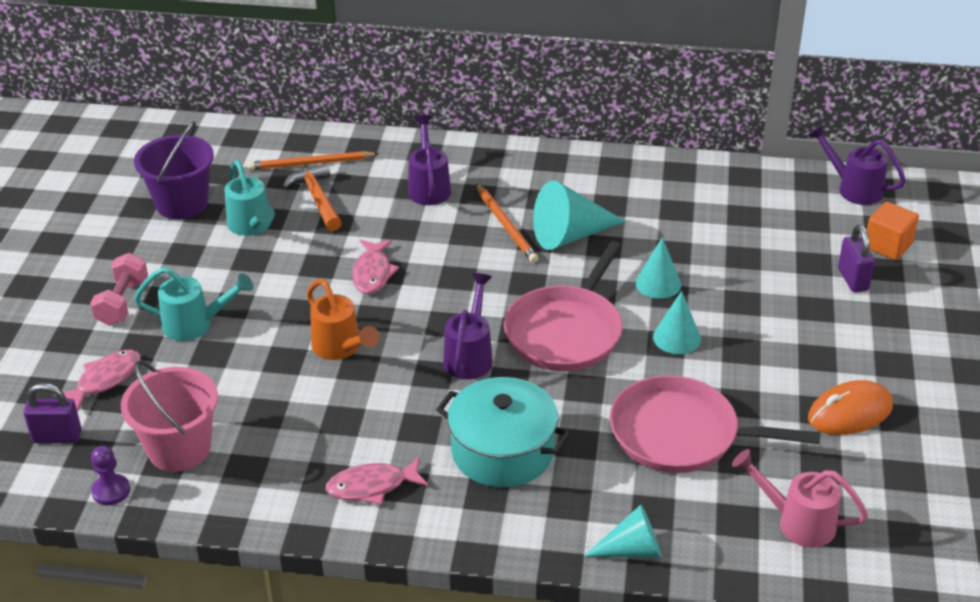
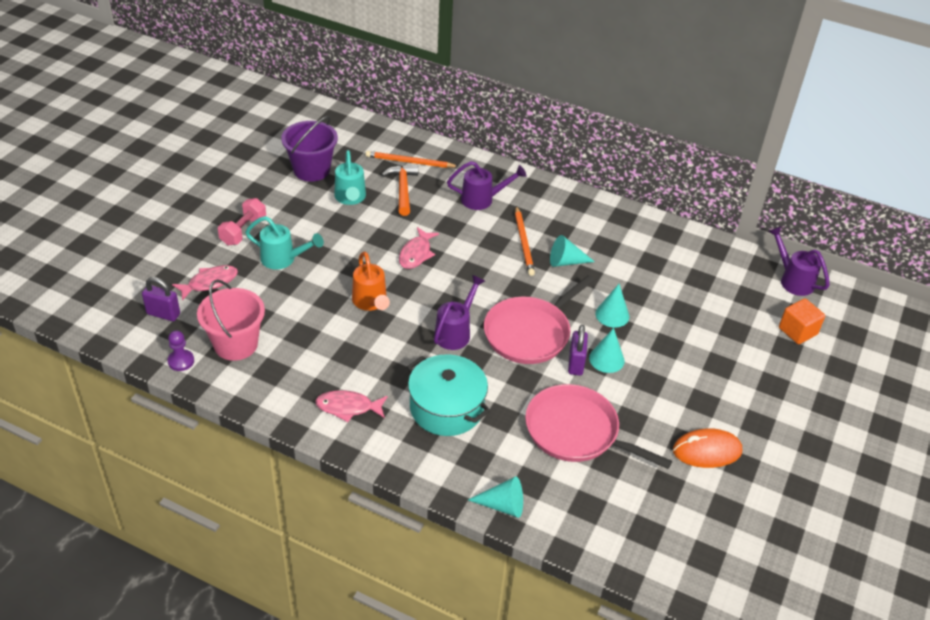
camera: 15 degrees right, 5 degrees up
purple watering can [408,115,451,205] -> purple watering can turned 75 degrees clockwise [447,161,527,210]
turquoise cone [533,180,626,250] -> turquoise cone [550,235,595,267], size x0.64
pink watering can [732,449,868,548] -> none
purple padlock [838,225,875,292] -> purple padlock moved to [568,325,588,376]

